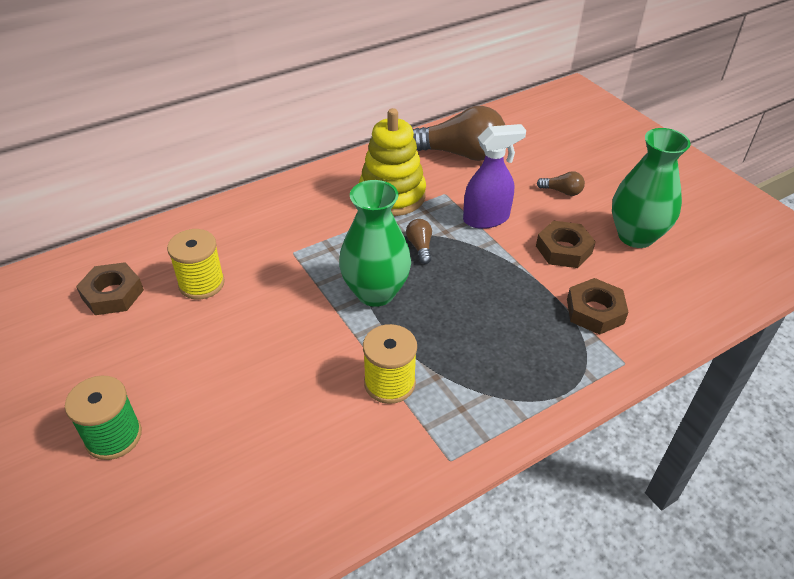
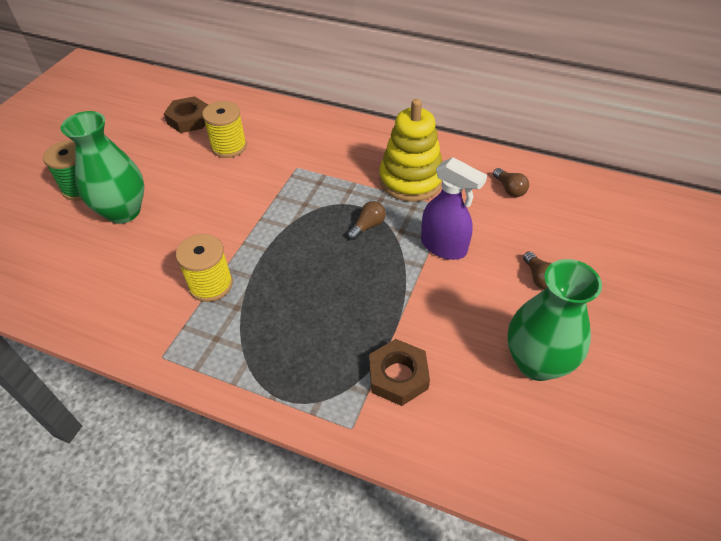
camera: 55 degrees right, 5 degrees up
green vase [339,180,411,307] -> green vase moved to [60,111,144,224]
brown light bulb [413,106,505,161] -> brown light bulb [493,168,529,197], size x0.43
brown nut [536,221,596,268] -> none

